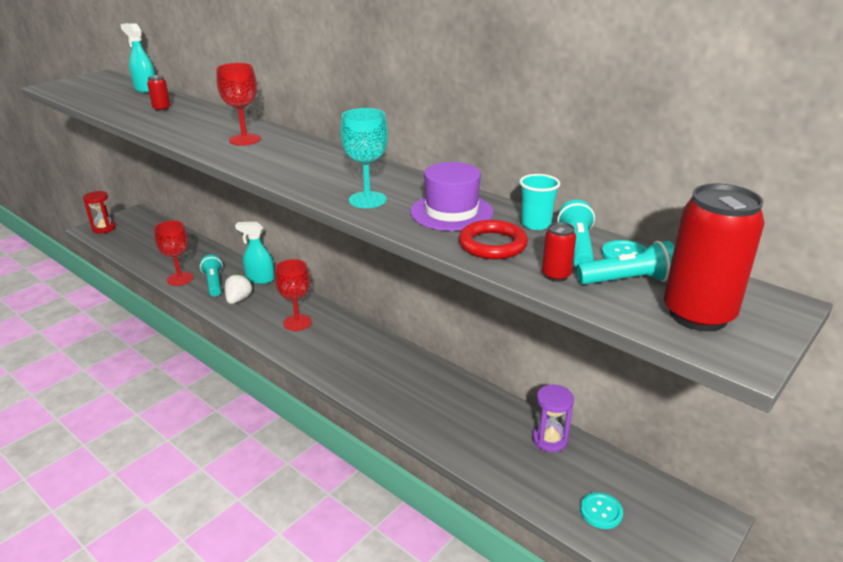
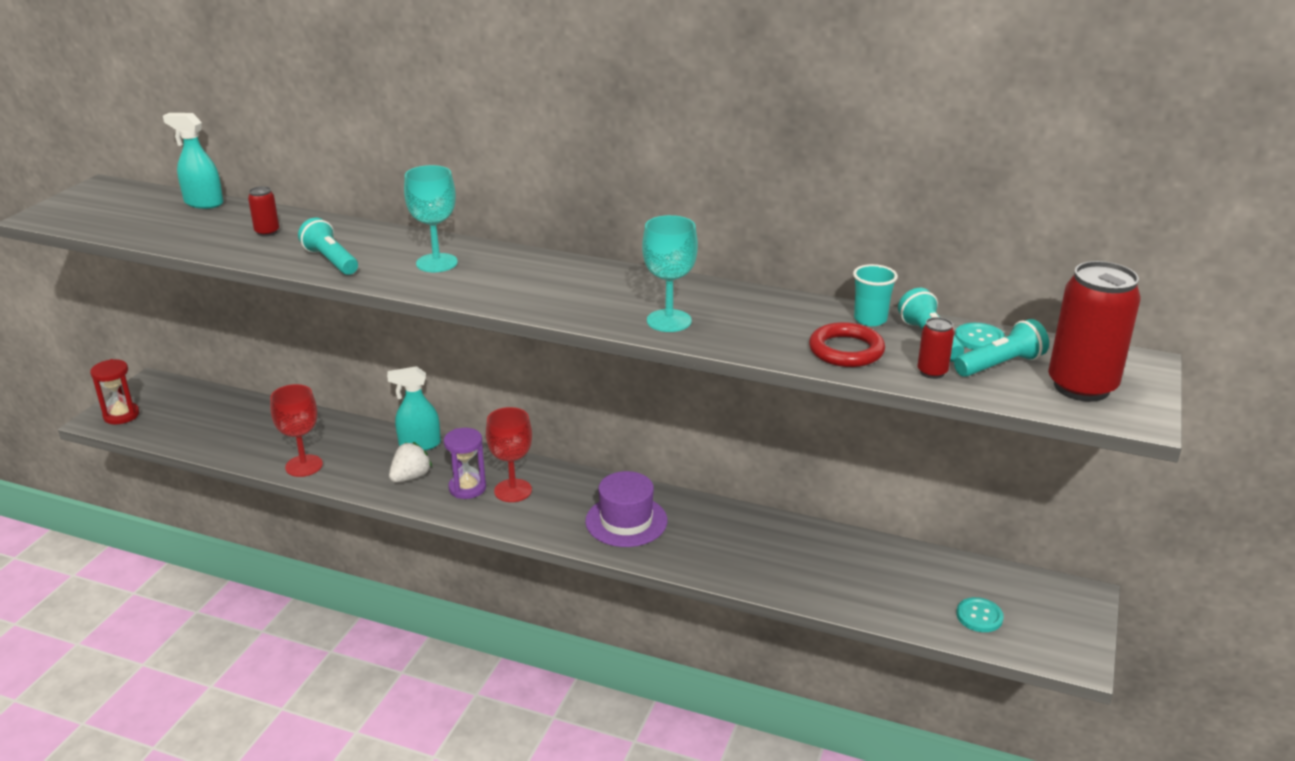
camera: 20 degrees left, 0 degrees up
turquoise flashlight [200,255,223,296] -> turquoise flashlight moved to [298,218,358,275]
red goblet [216,63,261,145] -> turquoise goblet [404,165,458,272]
white strawberry [225,273,253,304] -> white strawberry turned 45 degrees clockwise [389,442,432,483]
purple hat [410,162,493,231] -> purple hat moved to [585,471,667,547]
purple hourglass [532,384,574,452] -> purple hourglass moved to [444,428,486,499]

